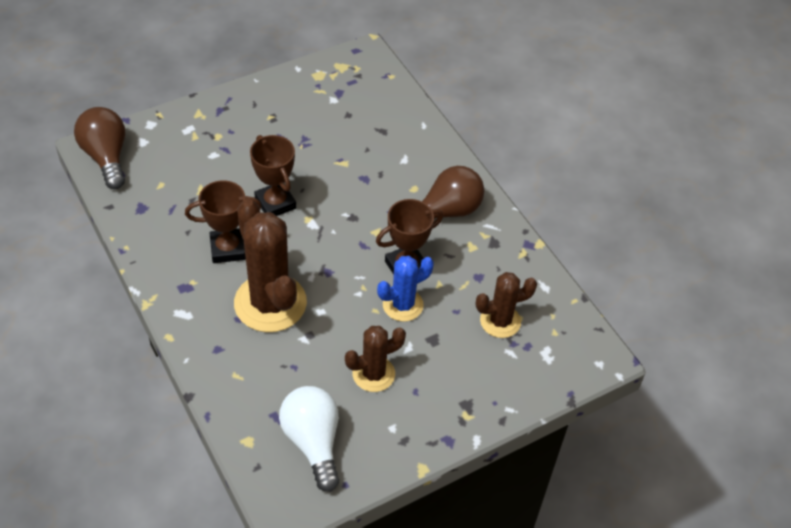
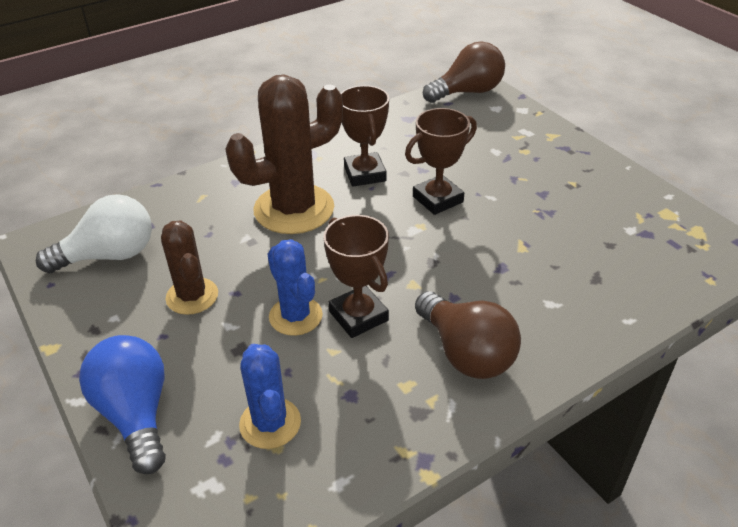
camera: 90 degrees right, 10 degrees down
brown cactus [476,272,537,338] -> blue cactus [239,344,301,449]
none -> blue light bulb [79,335,166,474]

